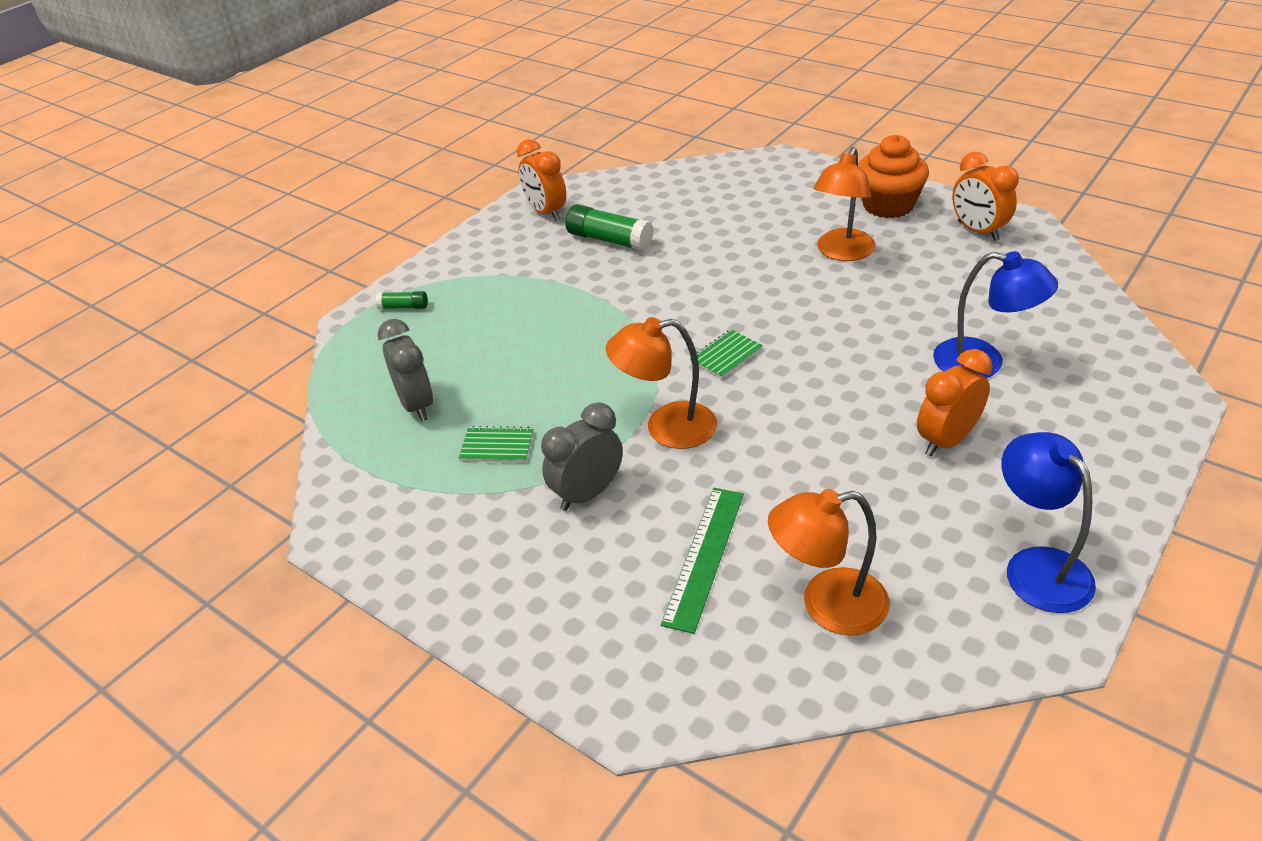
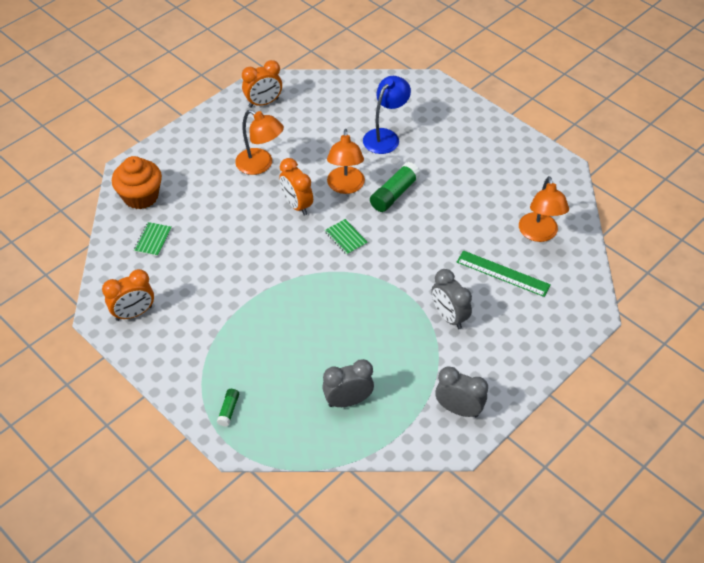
camera: 85 degrees left, 10 degrees up
green notebook [459,426,534,462] -> green notebook moved to [134,222,172,256]
green glue stick [565,204,654,251] -> green glue stick moved to [370,162,421,212]
orange lamp [606,317,717,449] -> orange lamp moved to [327,129,365,194]
orange cupcake [858,135,929,218] -> orange cupcake moved to [112,156,162,209]
orange clock [917,349,993,457] -> orange clock moved to [279,158,313,216]
blue lamp [1001,432,1096,613] -> none
none -> grey clock [435,366,488,417]

